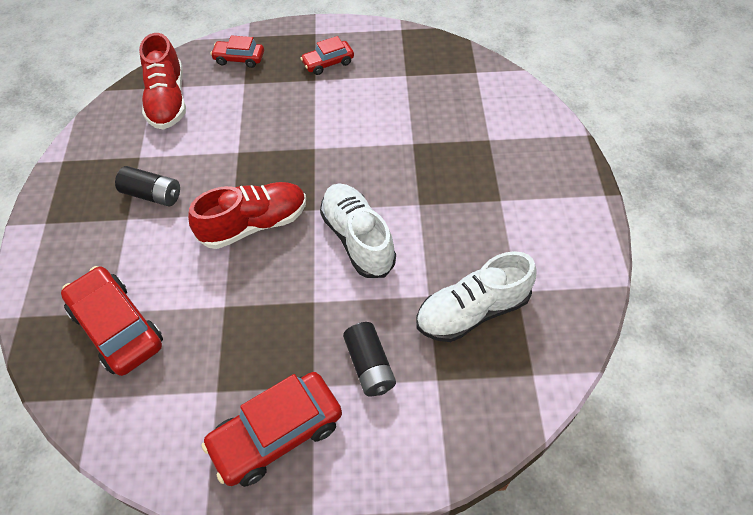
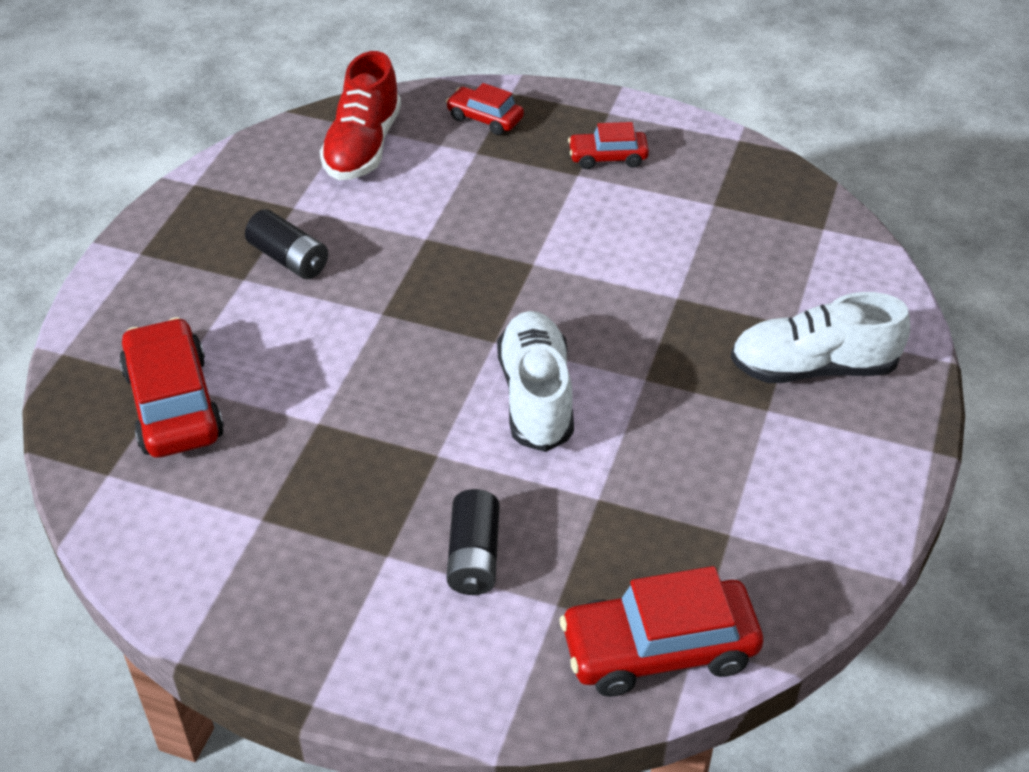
camera: 20 degrees right, 10 degrees down
red shoe [188,182,306,249] -> none
red car [201,372,342,487] -> red car moved to [560,566,763,697]
white shoe [416,251,537,342] -> white shoe moved to [730,292,910,383]

